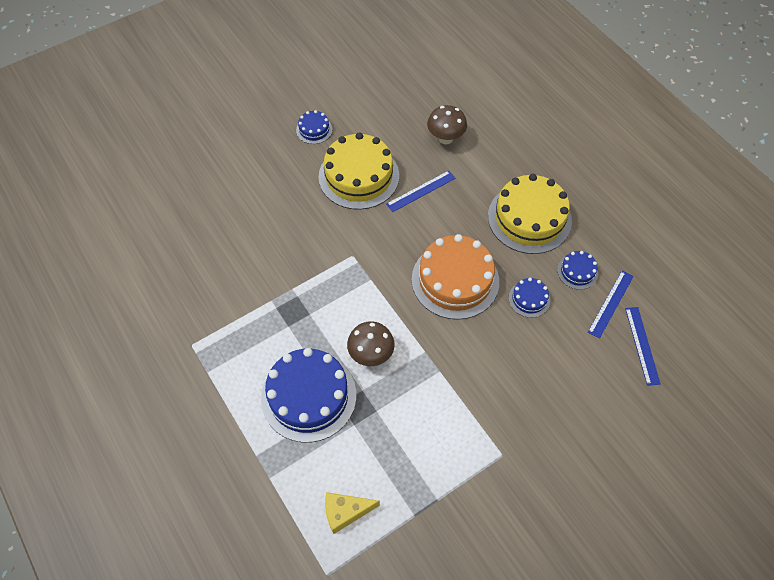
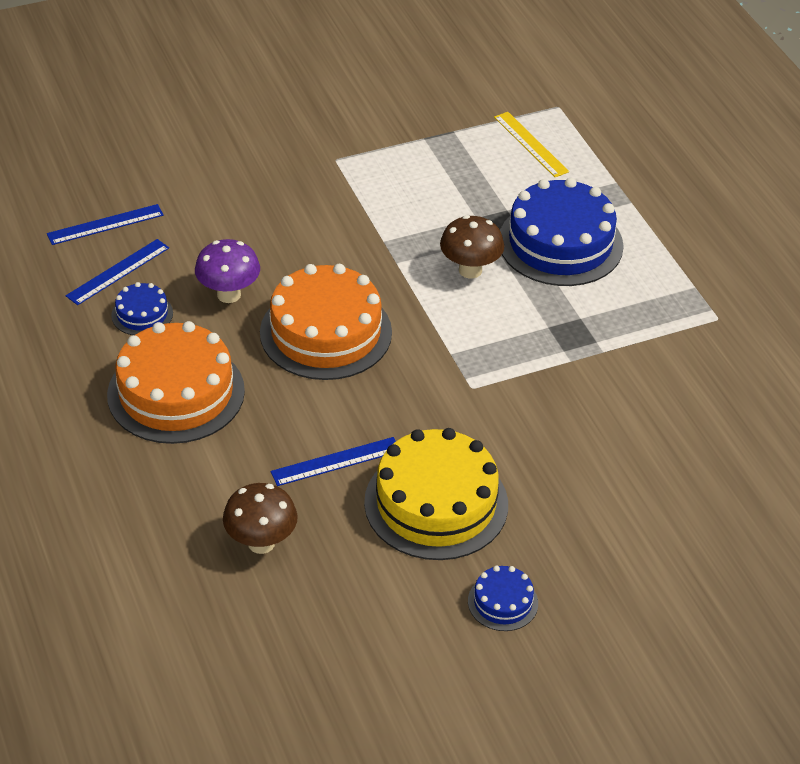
camera: 170 degrees left, 15 degrees down
yellow cheese [325,492,380,534] -> yellow ruler [494,112,569,177]
yellow cake [488,174,572,254] -> orange cake [107,321,245,444]
blue cake [509,278,550,318] -> purple mushroom [195,239,260,303]
blue ruler [625,307,660,386] -> blue ruler turned 60 degrees clockwise [47,204,164,245]

